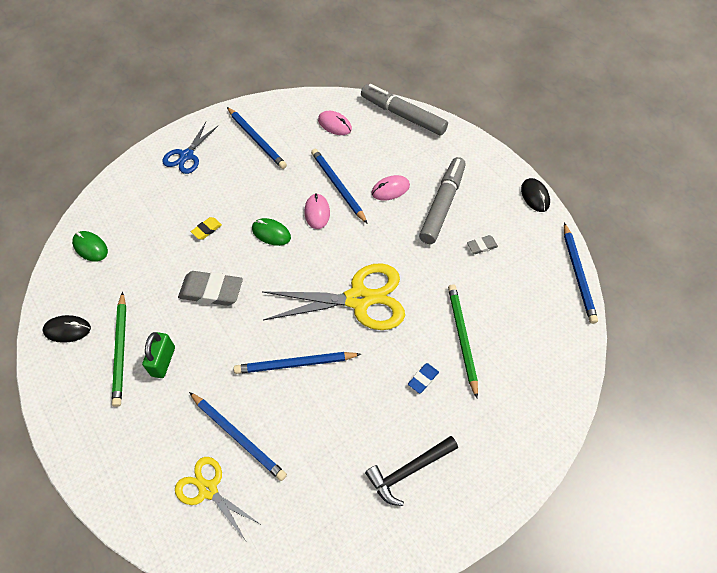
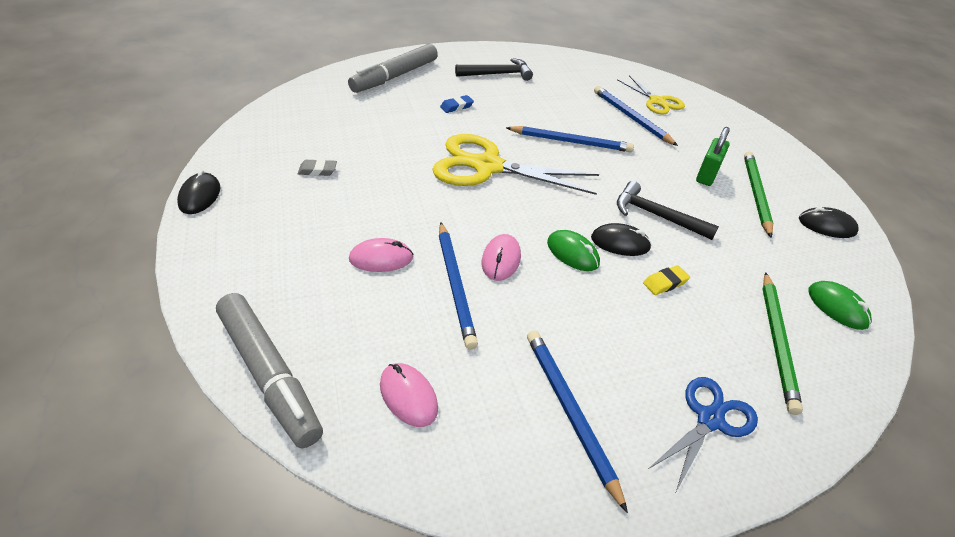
camera: 165 degrees left, 15 degrees down
grey eraser [178,271,243,306] -> black hammer [617,181,719,240]
grey marker [419,157,466,244] -> grey marker moved to [348,43,438,93]
green pencil [448,284,478,398] -> green pencil moved to [763,272,803,415]
blue pencil [564,223,598,324] -> none
none -> black mouse [591,223,652,256]

